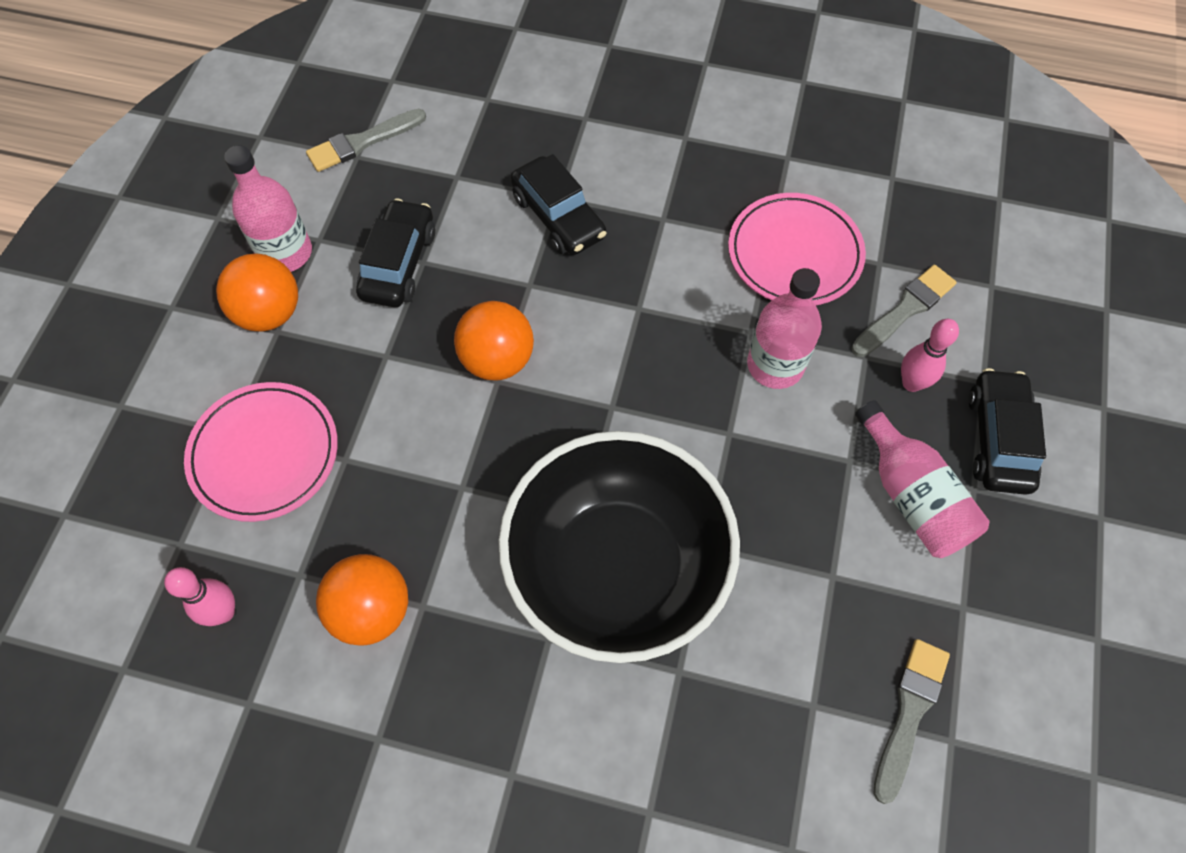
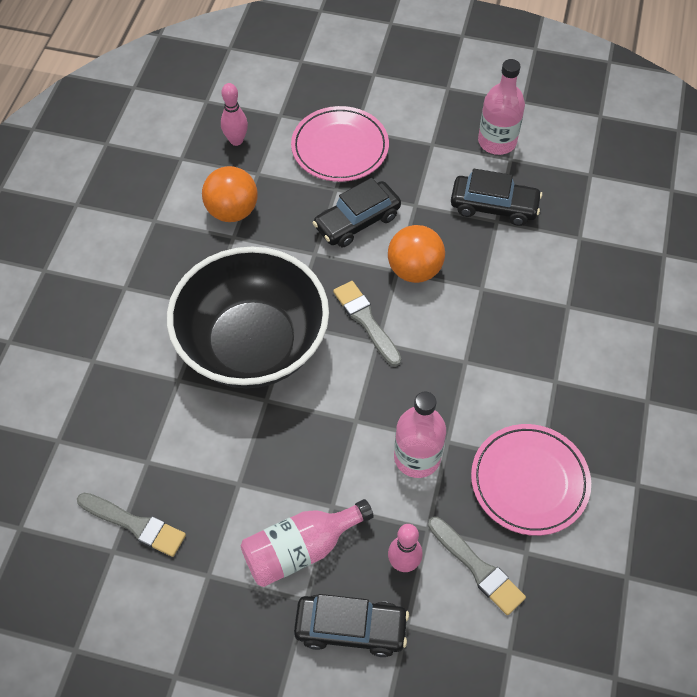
camera: 90 degrees right, 5 degrees down
orange ball [216,253,298,332] -> none
grey brush [306,109,426,172] -> grey brush moved to [333,281,401,366]
black car [511,154,607,255] -> black car moved to [313,178,401,247]

